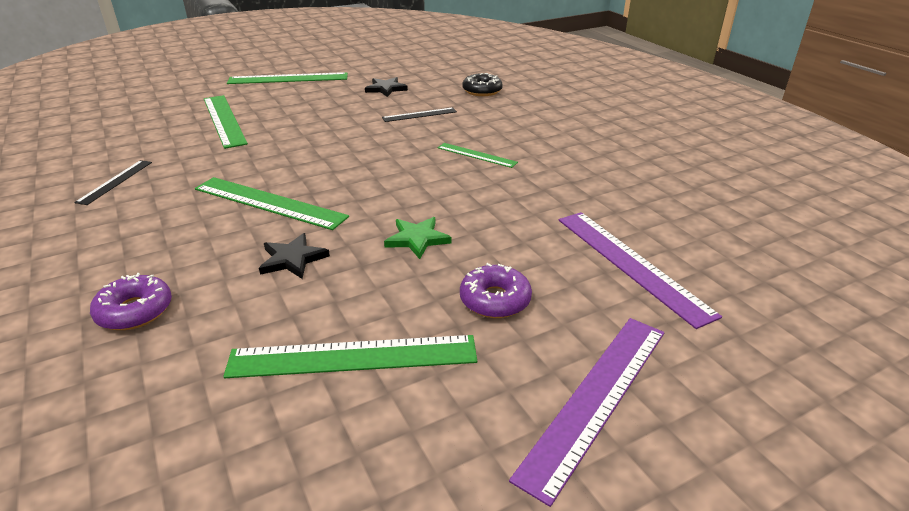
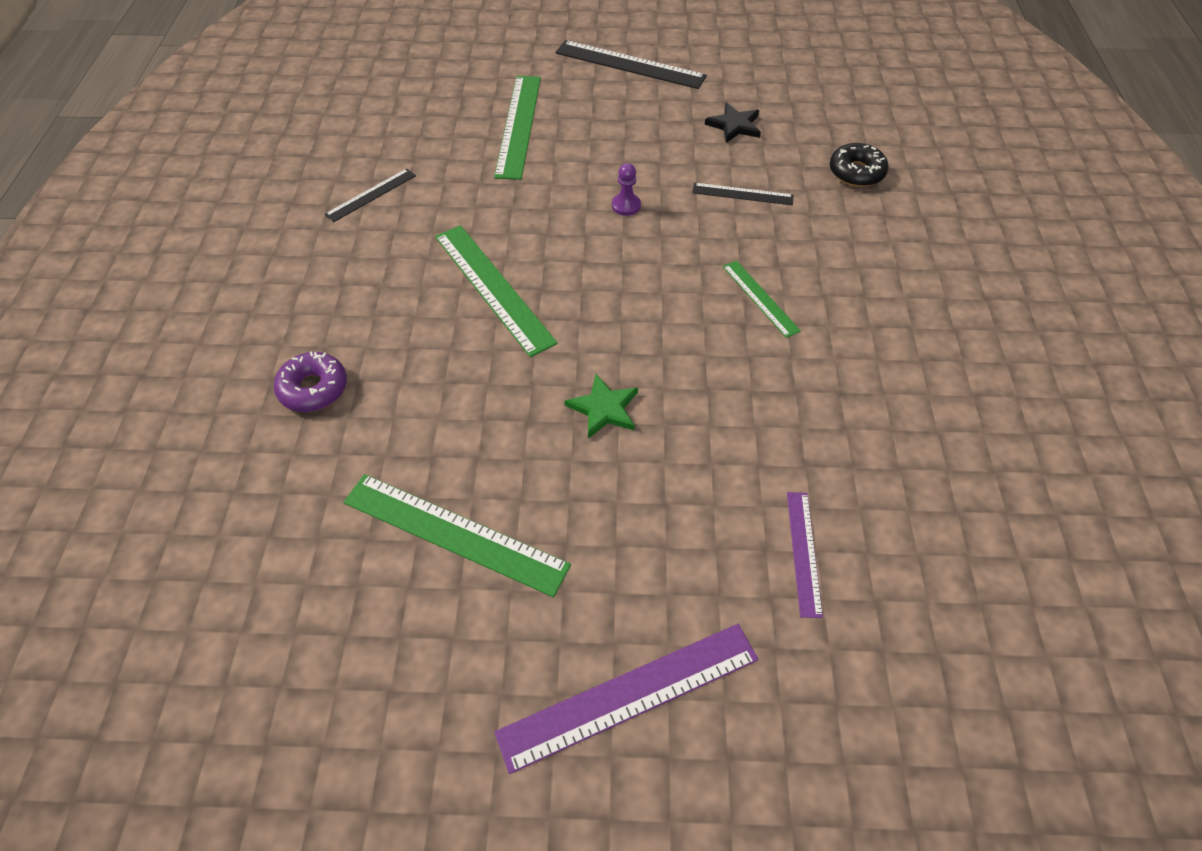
camera: 30 degrees right, 20 degrees up
green ruler [227,72,348,84] -> black ruler [555,40,707,89]
black star [259,233,330,279] -> none
purple donut [460,263,532,318] -> none
purple ruler [559,212,722,329] -> purple ruler [787,492,823,618], size x0.56
none -> purple pawn [612,163,641,216]

